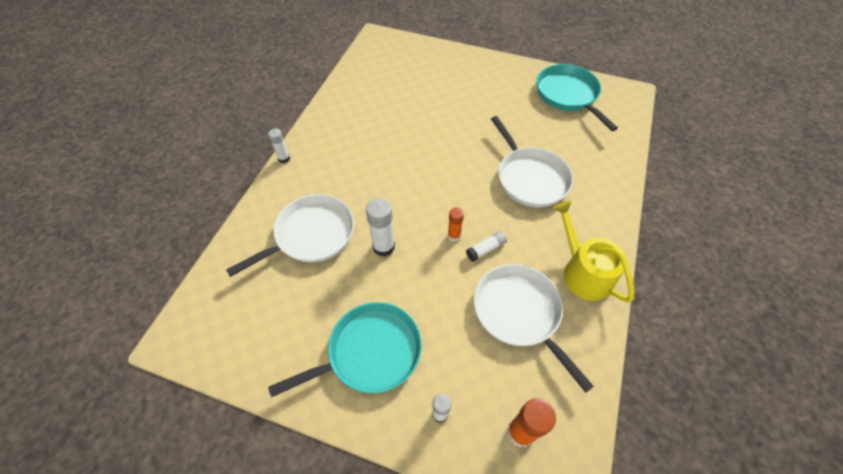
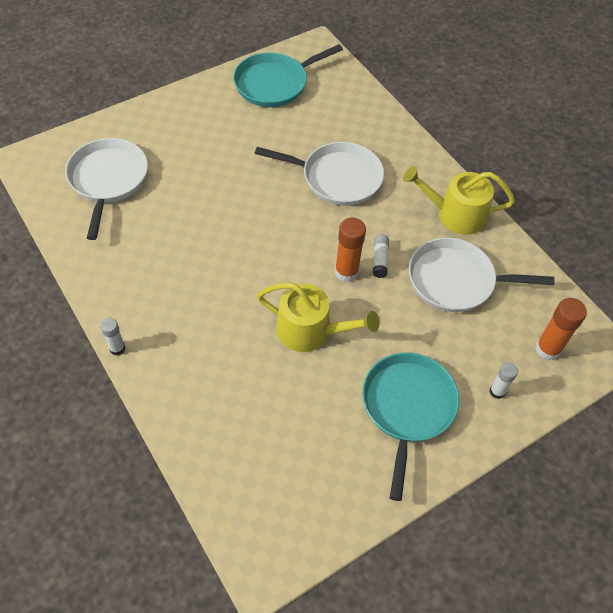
camera: 55 degrees left, 0 degrees up
white pan [226,194,354,277] -> white pan moved to [65,138,148,240]
white glue stick [366,198,395,257] -> yellow watering can [257,283,380,352]
orange glue stick [448,207,464,242] -> orange glue stick [335,218,366,282], size x1.65
turquoise pan [536,64,618,131] -> turquoise pan turned 45 degrees counterclockwise [233,44,343,107]

